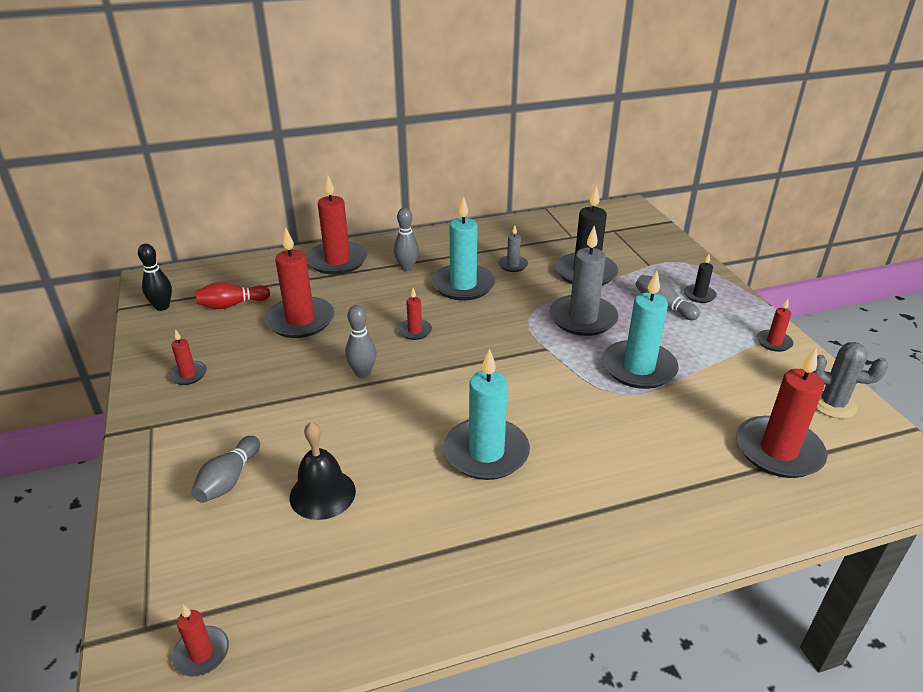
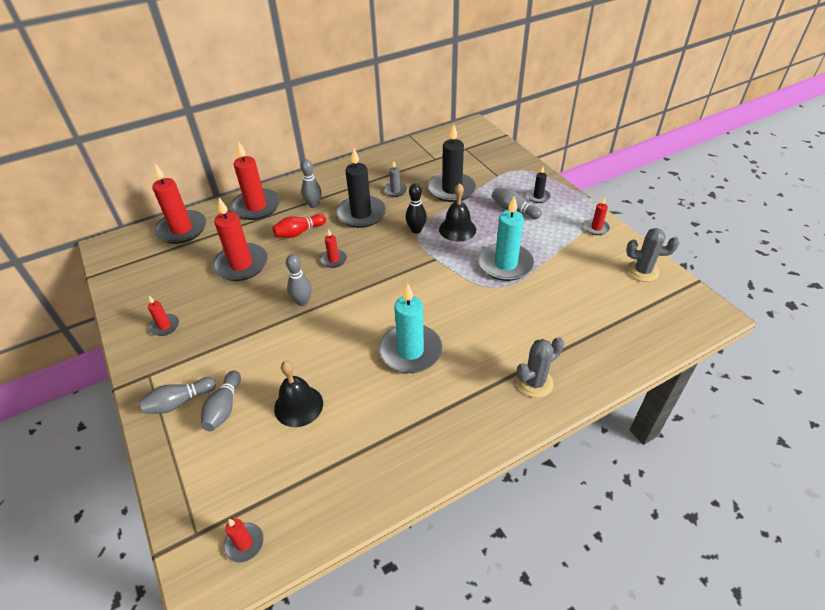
camera: 10 degrees left, 10 degrees up
black bowling pin [138,244,172,311] -> black bowling pin moved to [406,184,427,234]
red bowling pin [196,282,270,309] -> red bowling pin moved to [272,214,326,238]
turquoise candle [432,196,495,300] -> black candle [336,148,386,228]
grey candle [549,226,618,336] -> black bell [439,183,476,242]
red candle [737,347,827,478] -> red candle moved to [152,164,206,244]
none -> grey bowling pin [139,377,216,414]
none -> grey cactus [517,337,564,398]

